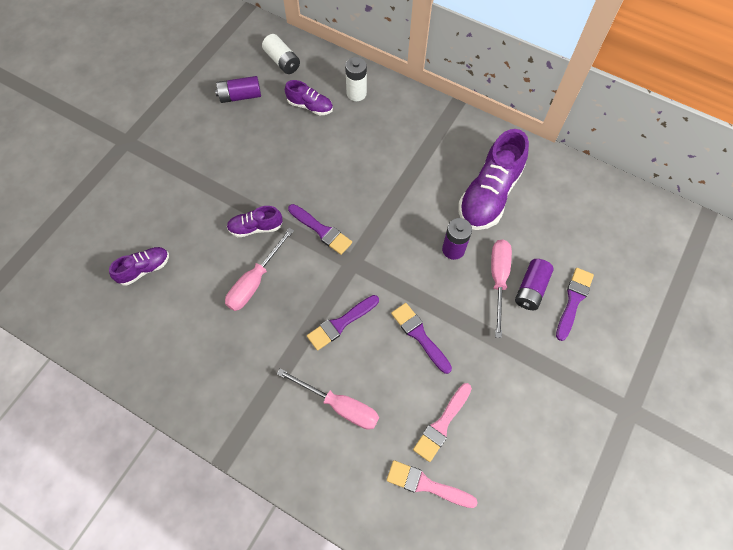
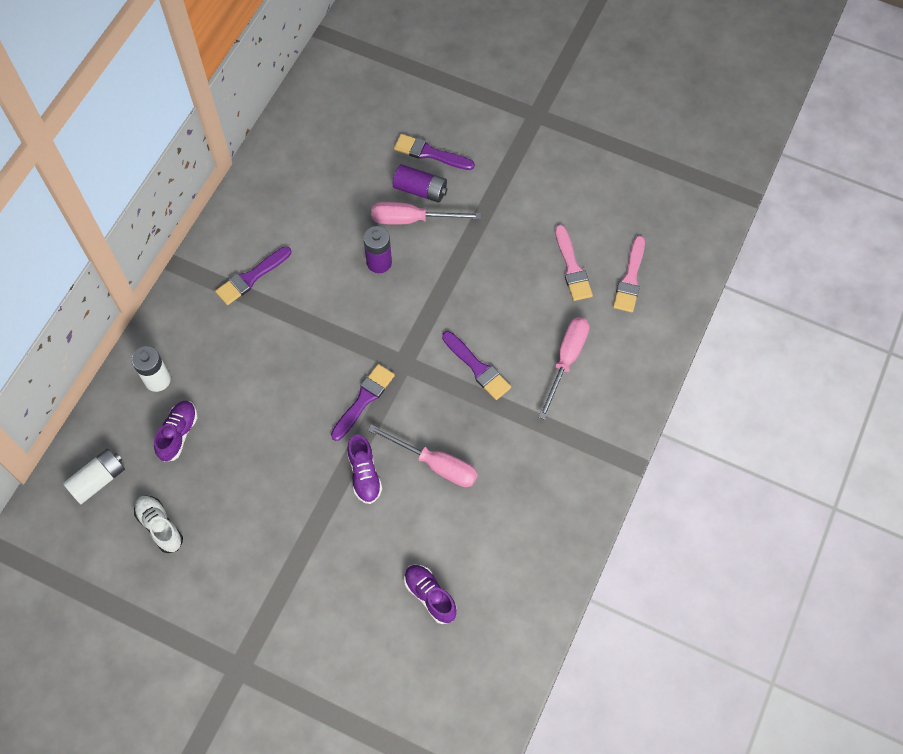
camera: 95 degrees left, 0 degrees up
purple battery [215,76,261,103] -> white shoe [134,496,183,553]
purple brush [391,303,452,374] -> purple brush moved to [215,246,291,305]
pink brush [413,383,472,462] -> pink brush turned 45 degrees clockwise [555,225,593,301]
purple shoe [458,129,529,230] -> none

